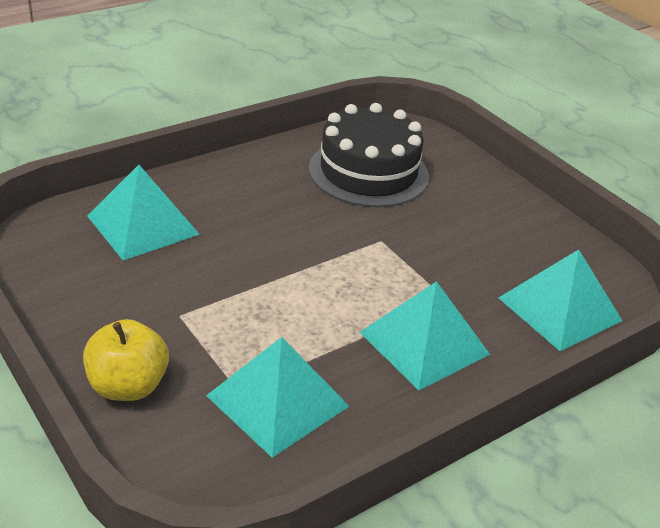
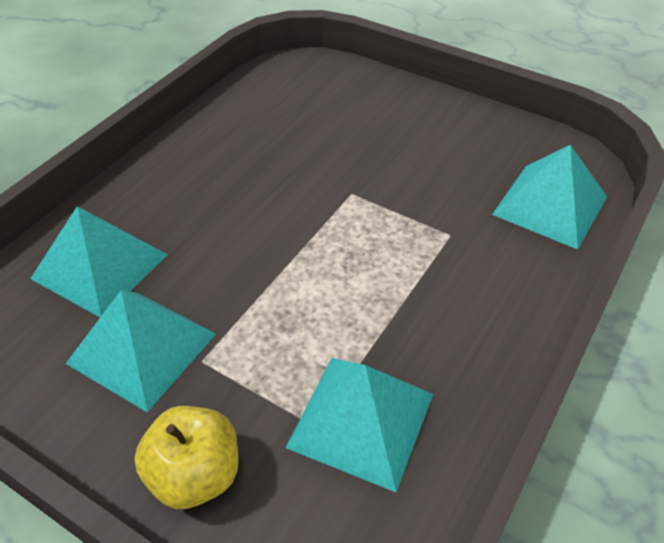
camera: 20 degrees left, 10 degrees up
black cake [309,103,429,207] -> none
turquoise pyramid [360,281,490,391] -> turquoise pyramid moved to [65,290,216,413]

